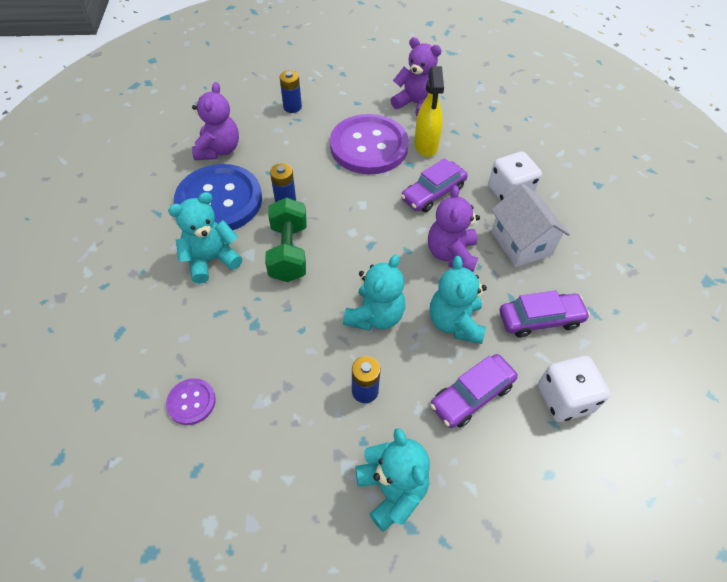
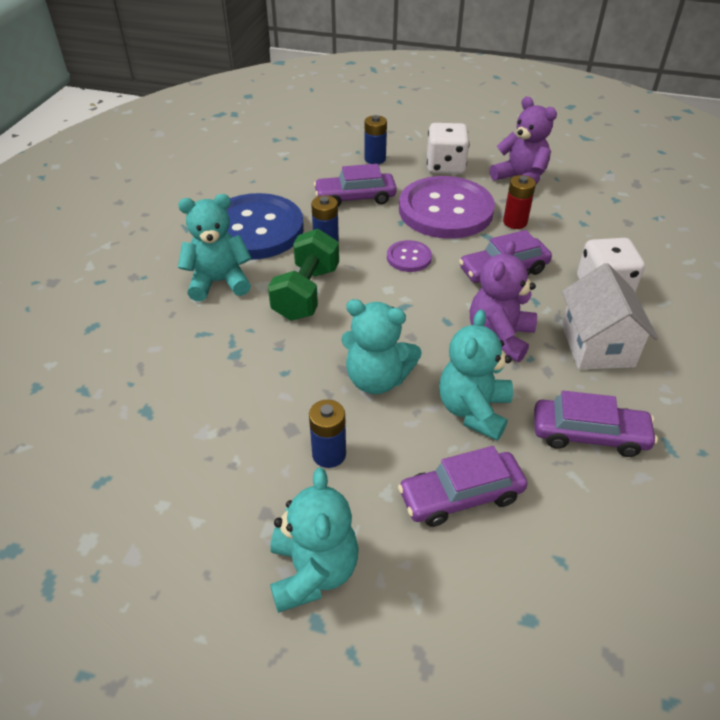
camera: 20 degrees right, 10 degrees down
purple button [166,378,216,425] -> purple button moved to [387,240,432,272]
purple teddy bear [192,82,239,160] -> none
turquoise teddy bear [343,254,405,331] -> turquoise teddy bear turned 60 degrees clockwise [341,299,422,394]
yellow spray bottle [414,66,444,157] -> red battery [503,175,536,229]
white dice [538,356,610,422] -> white dice moved to [427,123,469,174]
none -> purple car [314,164,397,207]

